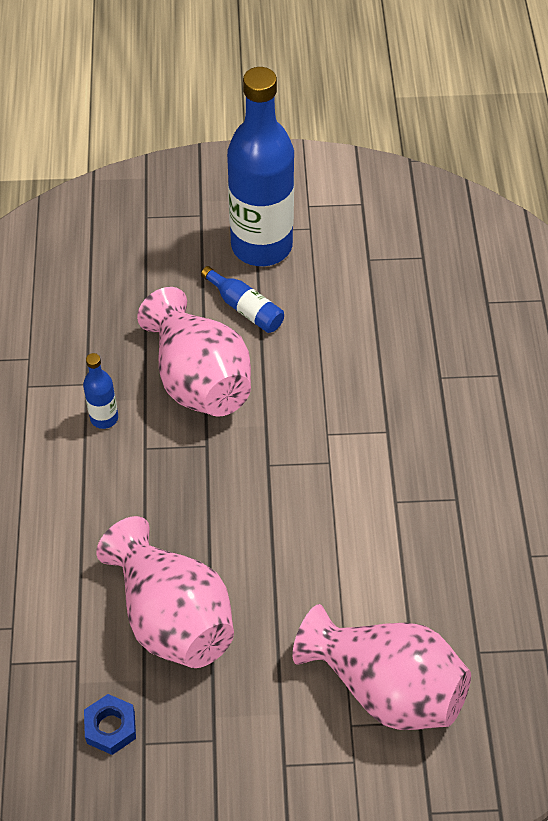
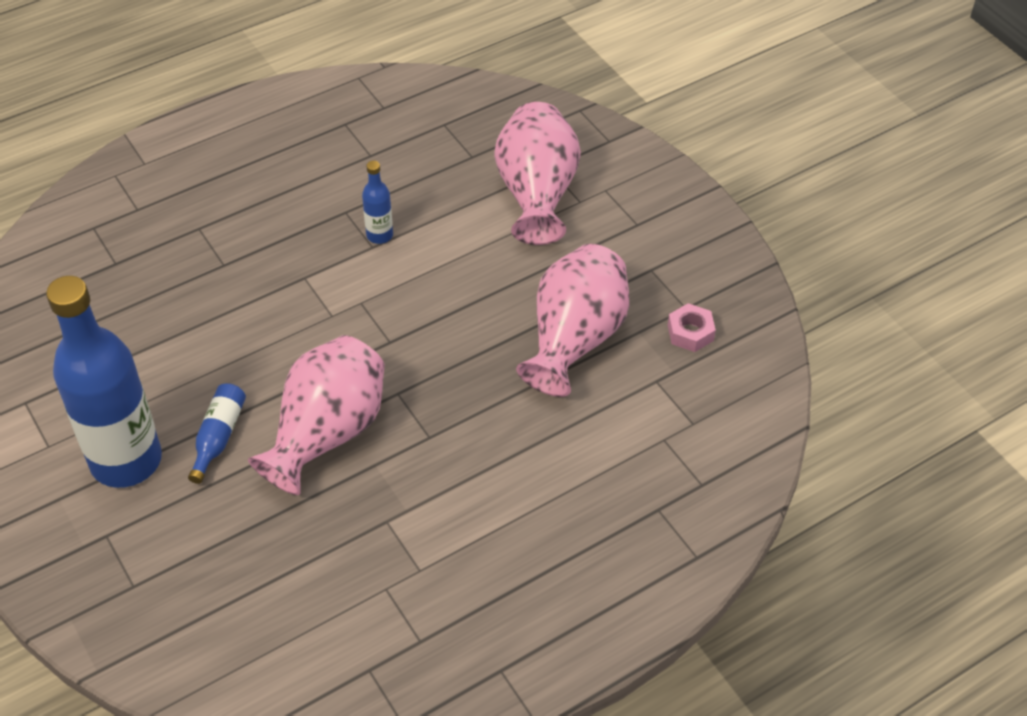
camera: 120 degrees left, 5 degrees down
blue bottle [83,353,118,429] -> blue bottle moved to [362,161,393,244]
blue nut [84,694,136,755] -> pink nut [668,303,716,352]

